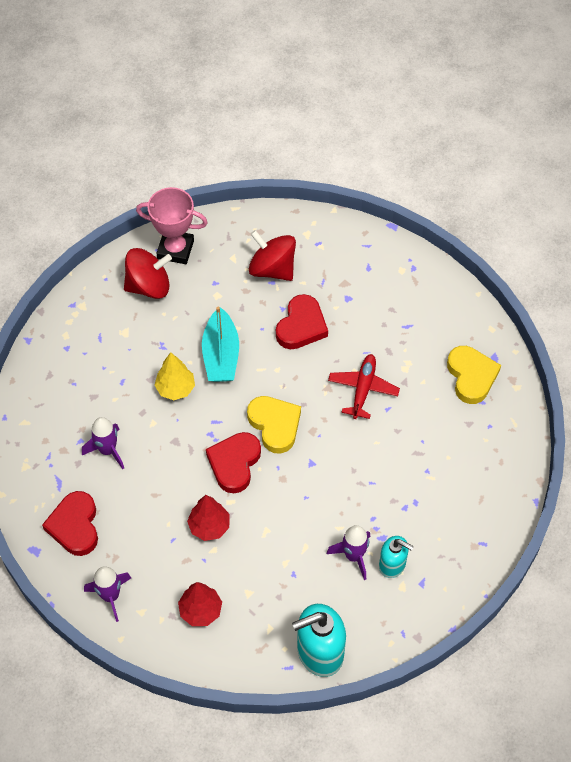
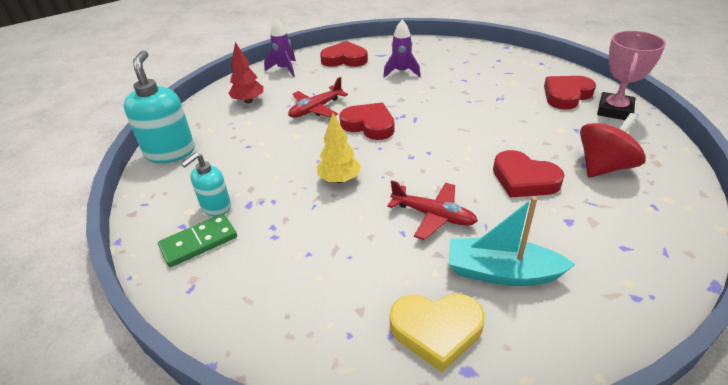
camera: 105 degrees right, 20 degrees down
red spinning top [124,248,172,299] -> red heart [544,76,596,110]
yellow tree [155,352,195,400] -> yellow tree moved to [317,113,361,183]
red tree [187,495,230,541] -> red plane [288,77,348,118]
turquoise boat [202,307,239,382] -> turquoise boat moved to [449,196,576,286]
yellow heart [247,396,301,454] -> none
purple rocket [327,525,370,580] -> none
none -> green domino [158,214,237,267]

